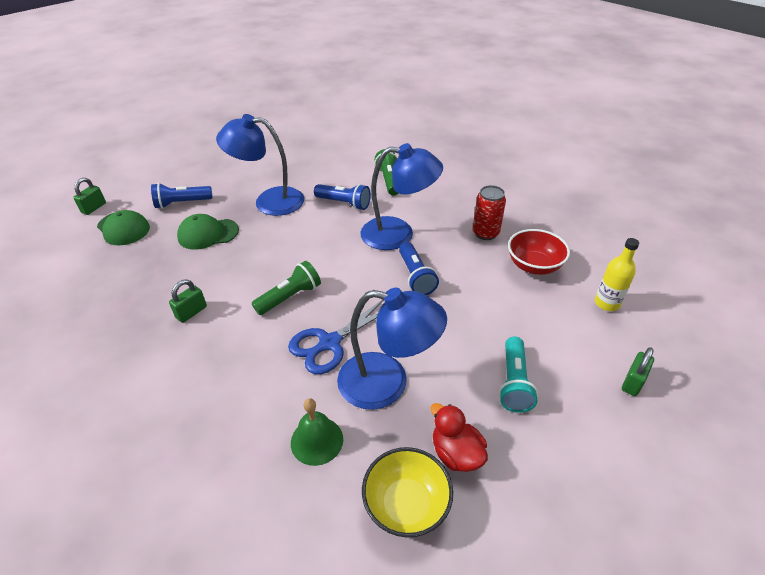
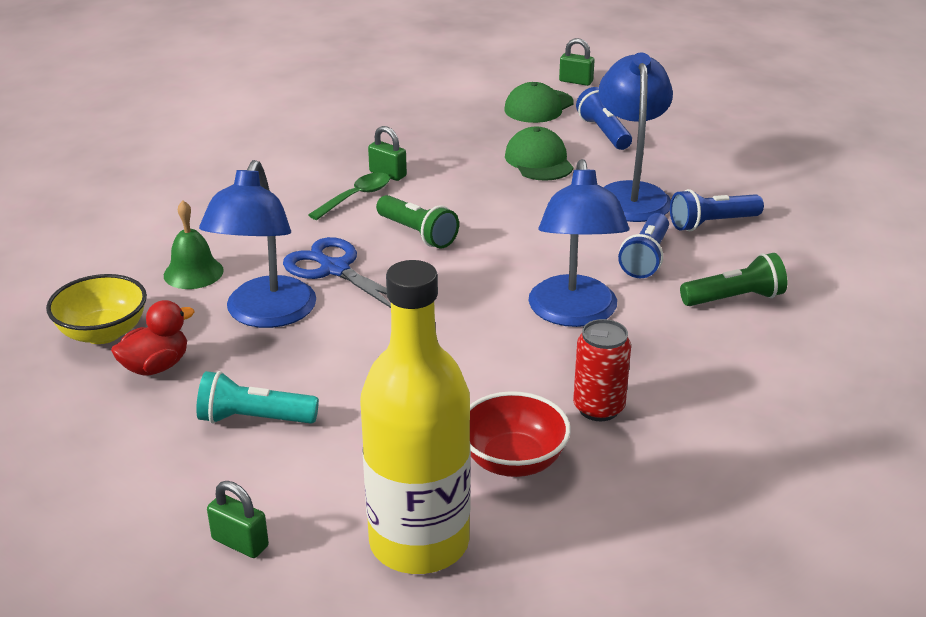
camera: 85 degrees right, 10 degrees down
blue flashlight [399,242,439,295] -> blue flashlight moved to [670,189,764,231]
yellow bottle [595,238,639,311] -> yellow bottle [360,260,471,574], size x2.14
none -> green spoon [308,173,390,220]

